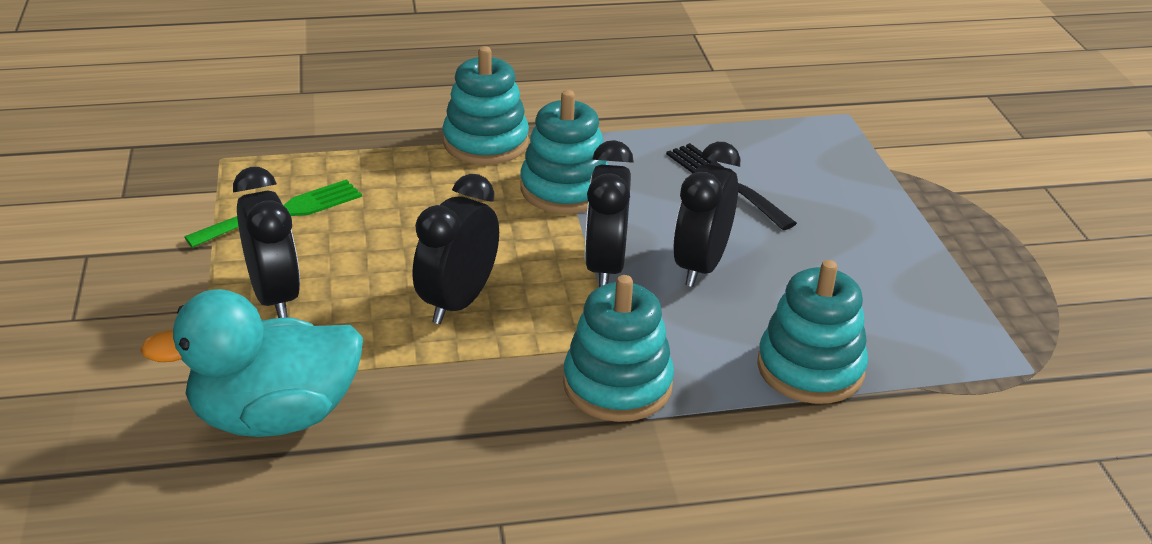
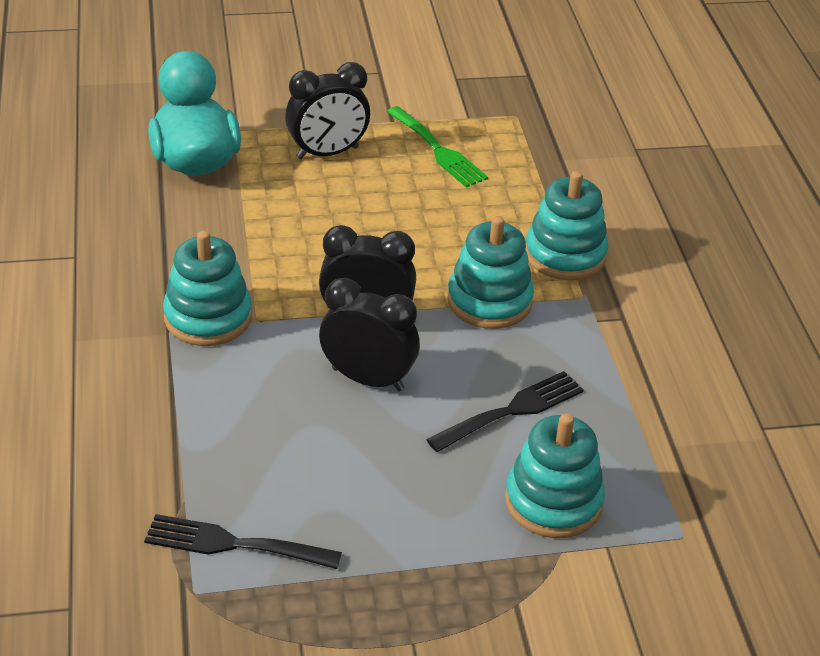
camera: 90 degrees right, 5 degrees up
black clock [413,174,499,324] -> none
turquoise stacking toy [757,260,868,404] -> turquoise stacking toy moved to [505,413,605,538]
none -> black fork [144,514,342,569]

